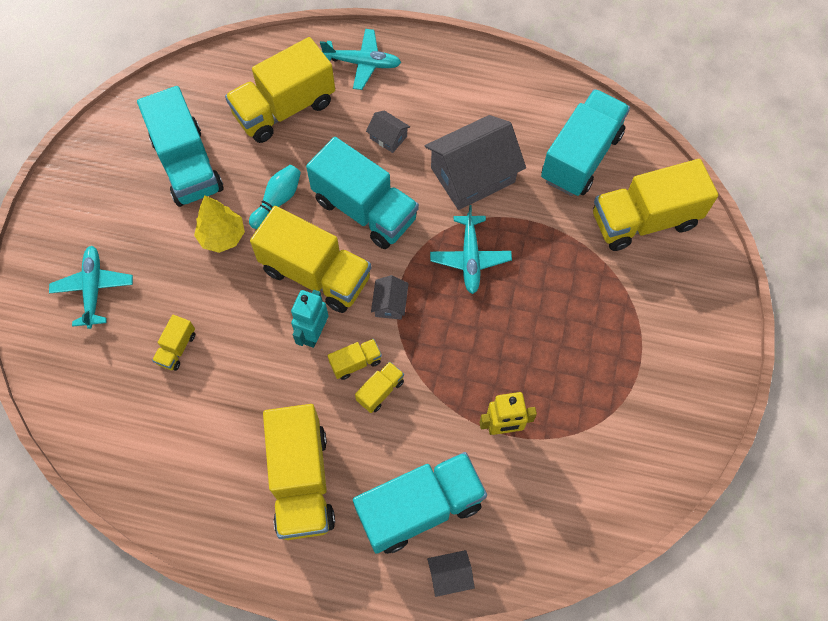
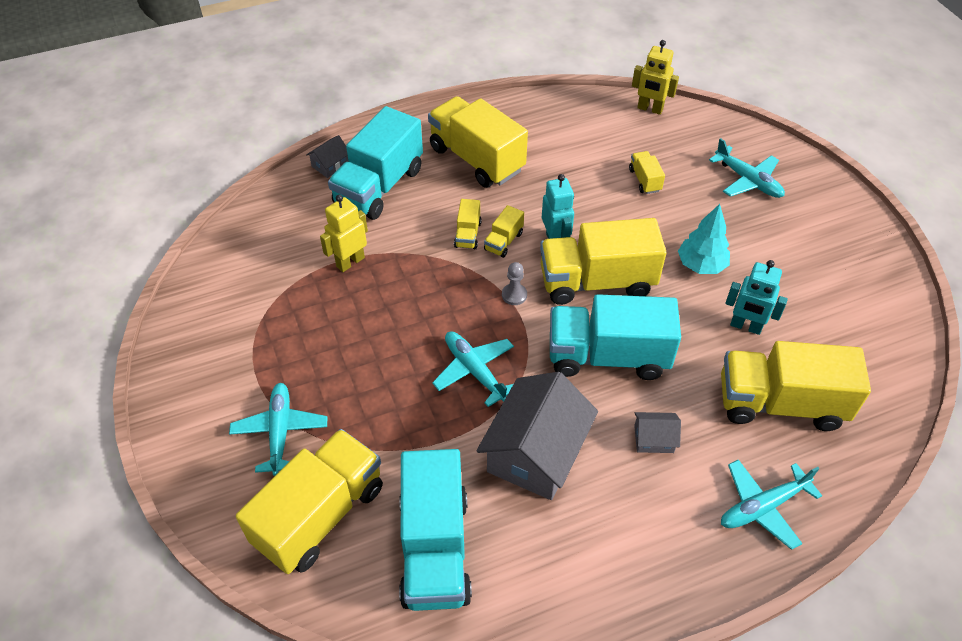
camera: 145 degrees right, 15 degrees down
turquoise truck [137,86,224,207] -> none
yellow tree [194,196,245,253] -> turquoise tree [678,204,730,274]
yellow truck [225,37,335,143] -> yellow truck turned 105 degrees counterclockwise [721,341,871,431]
turquoise bowling pin [249,165,301,229] -> none
grey house [371,275,409,320] -> grey pawn [502,262,527,305]
none -> turquoise plane [229,383,327,476]
none -> yellow robot [632,40,679,115]
none -> turquoise robot [725,260,788,335]

